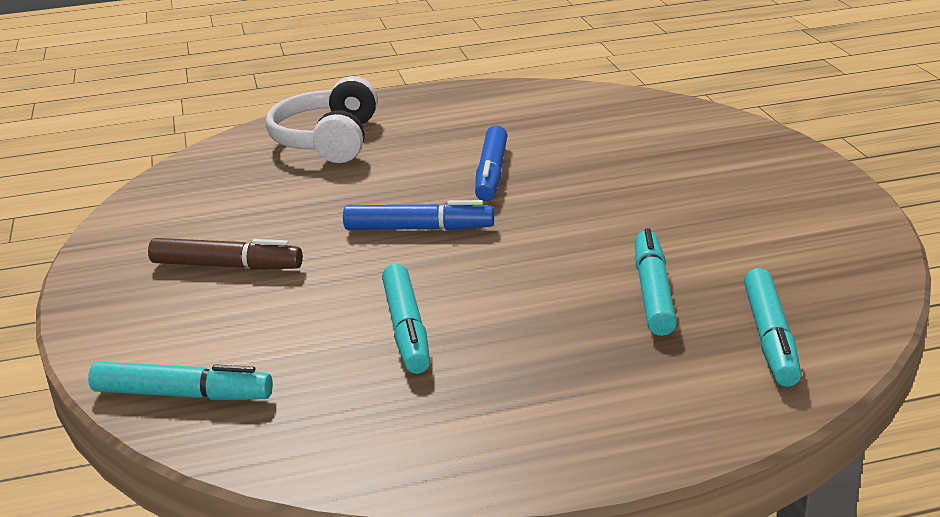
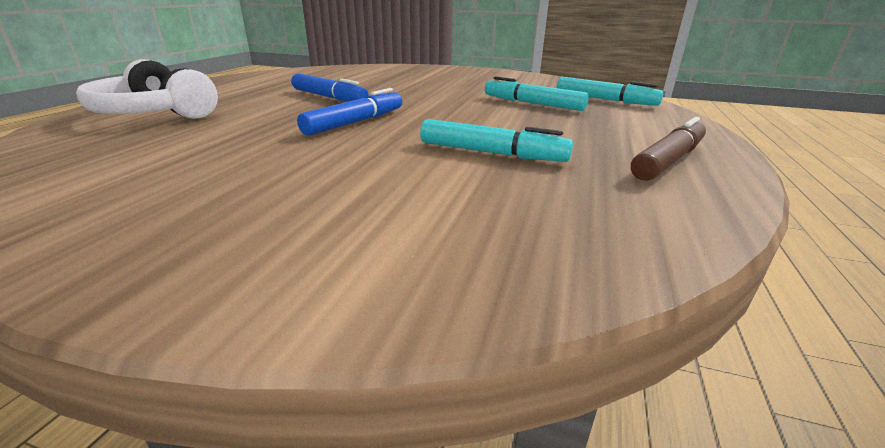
camera: 60 degrees left, 0 degrees up
turquoise marker [88,362,273,400] -> none
brown marker [148,238,303,270] -> brown marker moved to [631,117,706,181]

